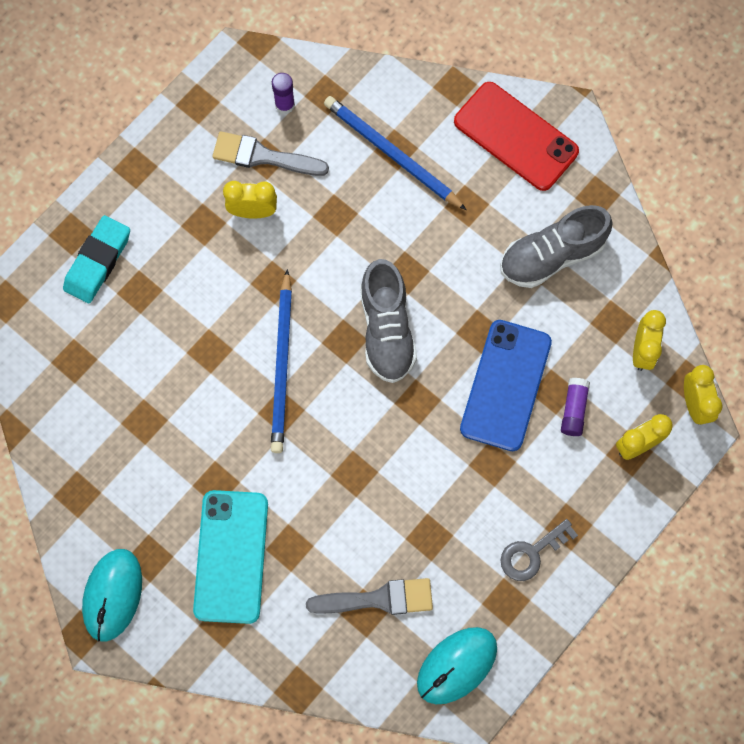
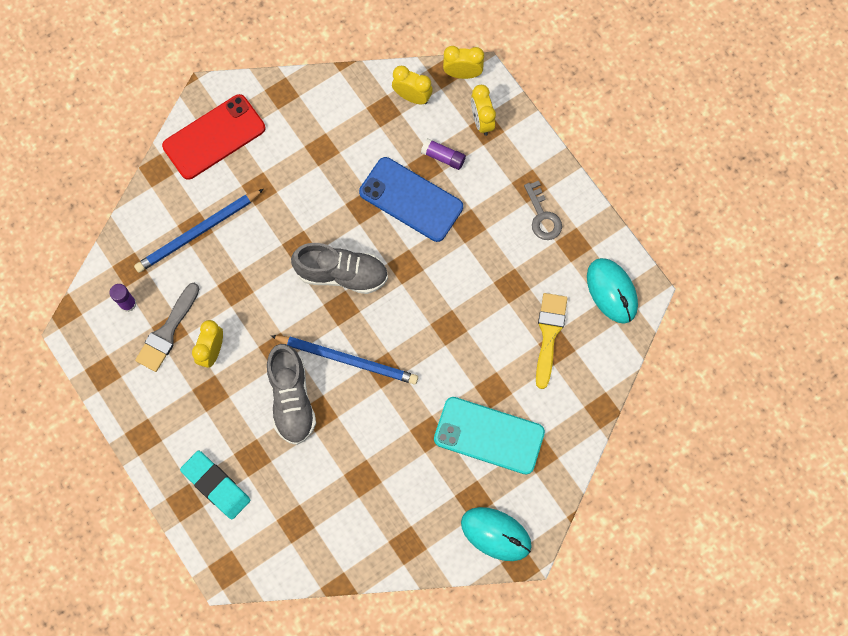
camera: 75 degrees left, 0 degrees up
grey brush [306,578,433,615] -> yellow brush [536,293,568,389]
grey shoe [500,205,613,288] -> grey shoe moved to [267,344,316,445]

